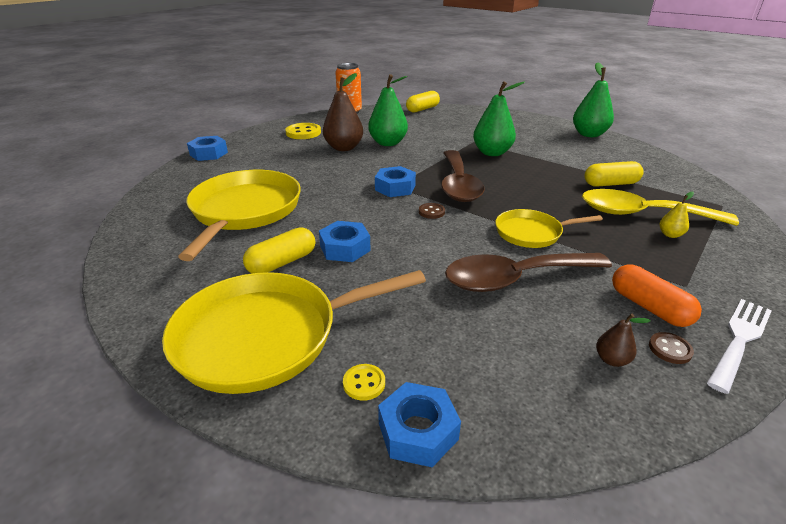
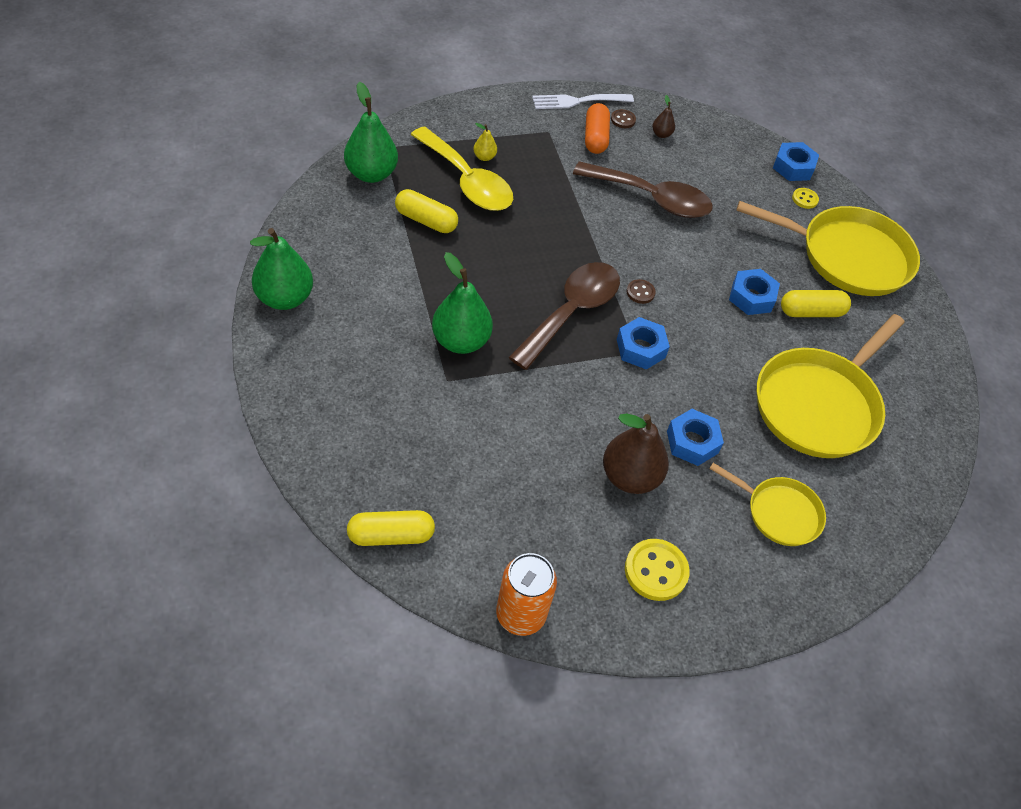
camera: 150 degrees left, 20 degrees up
blue nut [187,136,228,161] -> blue nut moved to [667,409,724,466]
green pear [368,74,408,146] -> green pear moved to [344,82,398,183]
yellow pan [495,209,603,248] -> yellow pan moved to [709,463,826,546]

